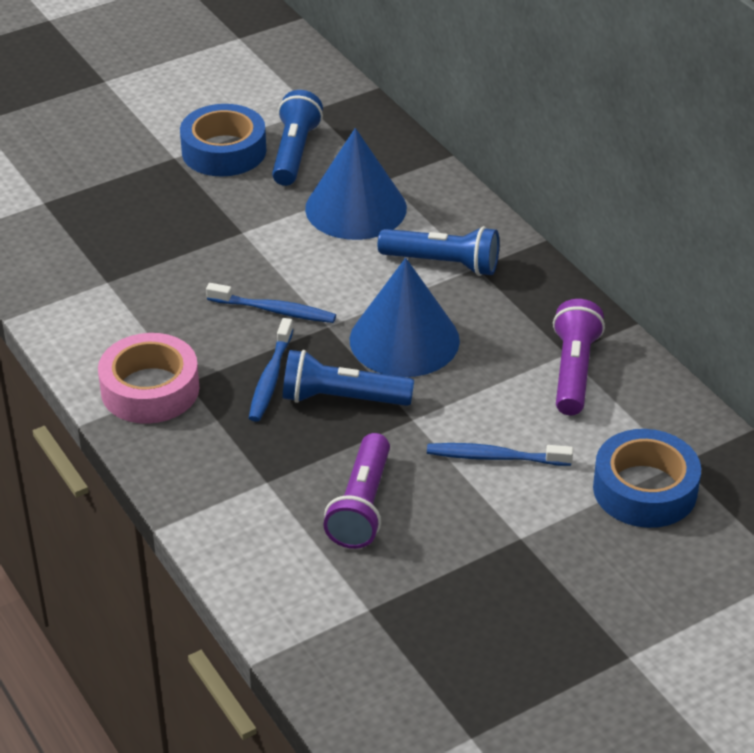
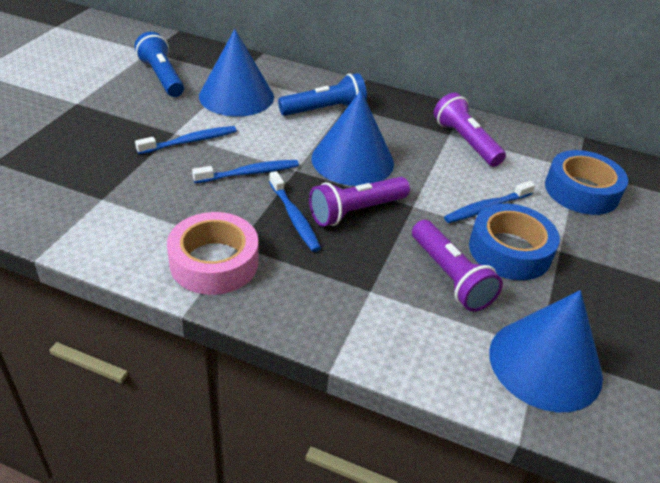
camera: 40 degrees left, 0 degrees up
blue tape [180,104,266,176] -> blue tape moved to [469,204,560,280]
blue flashlight [283,350,414,406] -> purple flashlight [309,177,410,227]
none -> blue toothbrush [135,126,237,154]
none -> blue cone [489,290,603,412]

